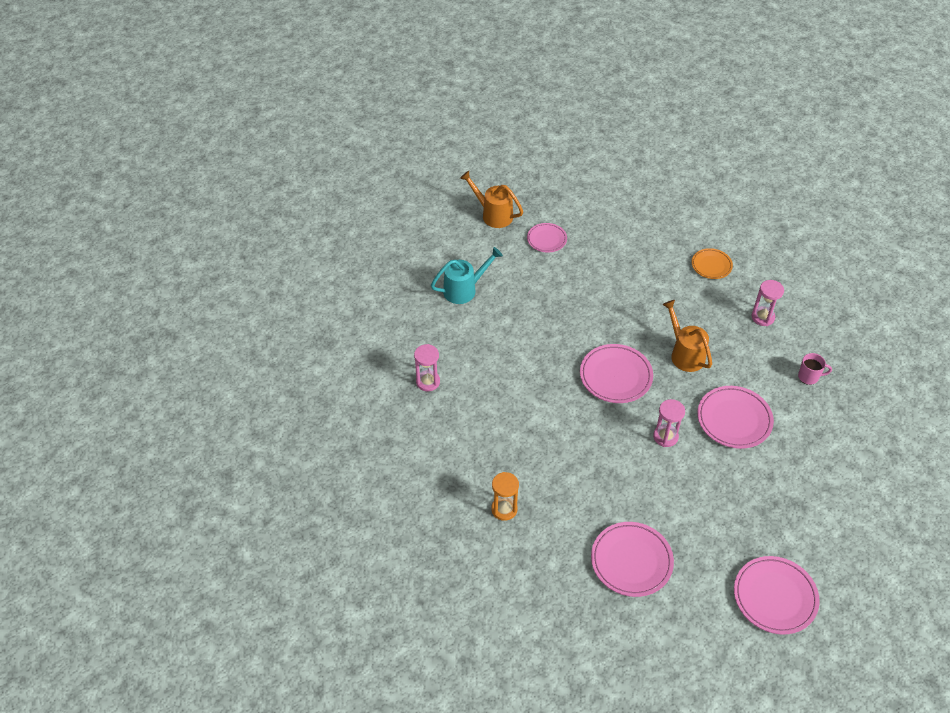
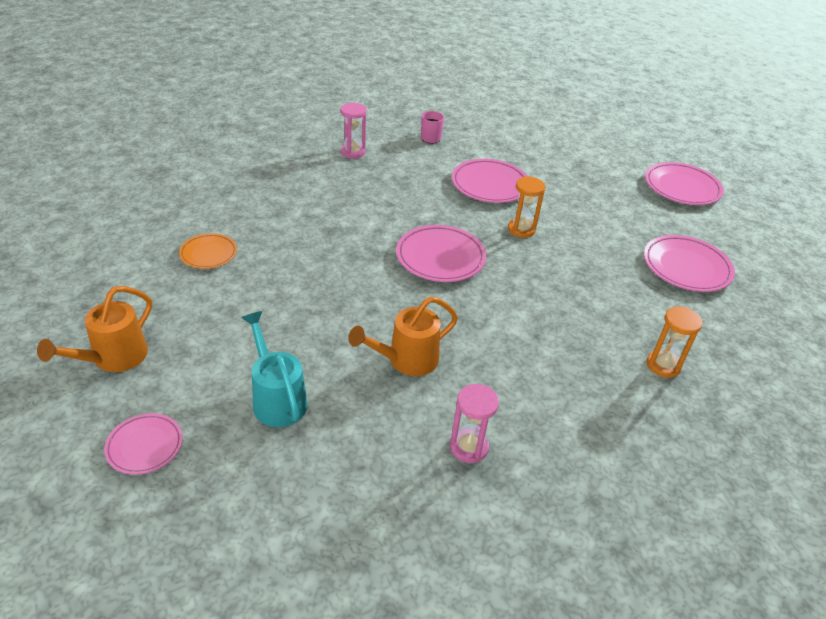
camera: 95 degrees left, 10 degrees down
pink plate [527,223,567,253] -> pink plate moved to [104,413,183,475]
pink hourglass [653,399,685,447] -> orange hourglass [508,176,546,238]
orange watering can [662,300,712,372] -> orange watering can moved to [348,296,458,376]
orange plate [692,248,733,279] -> orange plate moved to [179,233,237,269]

